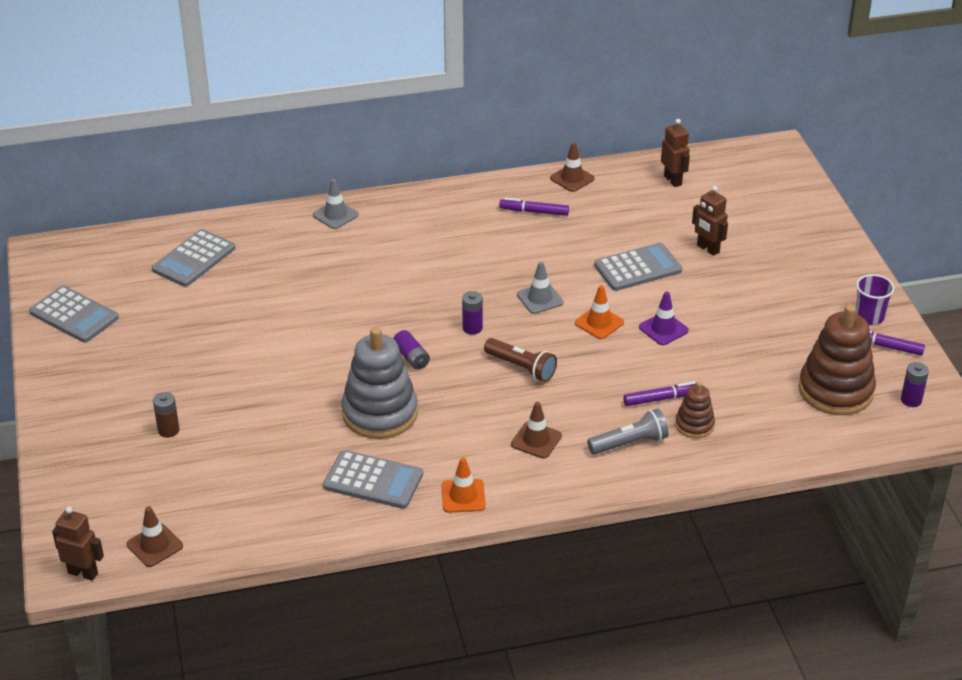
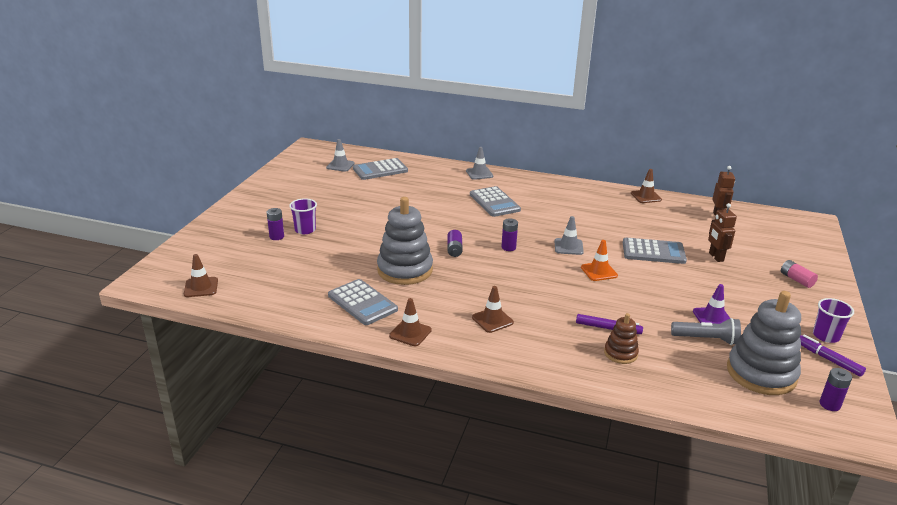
camera: 30 degrees right, 10 degrees down
grey calculator [29,286,119,343] -> grey calculator moved to [470,186,521,217]
brown robot [52,507,104,581] -> none
brown battery [153,392,180,438] -> purple battery [267,208,284,240]
orange traffic cone [441,457,486,513] -> brown traffic cone [389,298,432,346]
brown flashlight [484,338,557,382] -> none
purple marker [499,198,569,216] -> none
grey flashlight [587,409,669,454] -> grey flashlight moved to [671,318,741,345]
purple traffic cone [639,291,689,345] -> purple traffic cone moved to [693,284,730,324]
brown stacking toy [799,305,876,415] -> grey stacking toy [727,291,801,395]
none -> purple cup [289,198,317,234]
none -> grey traffic cone [326,139,355,172]
none -> pink battery [781,260,818,288]

